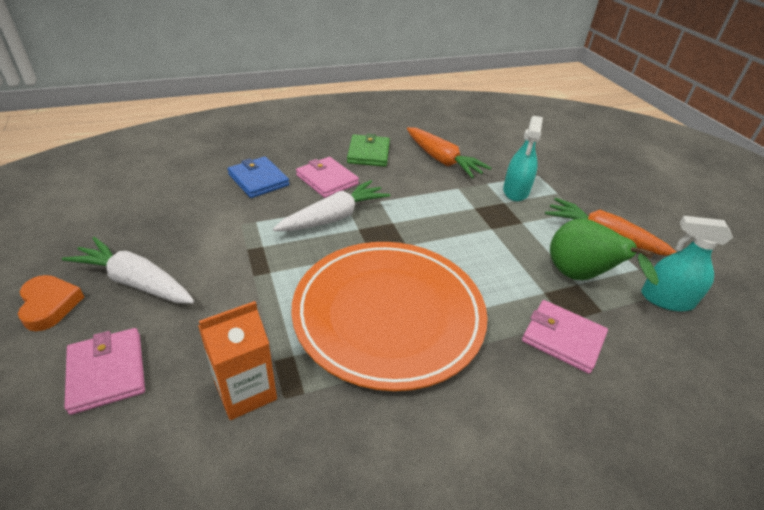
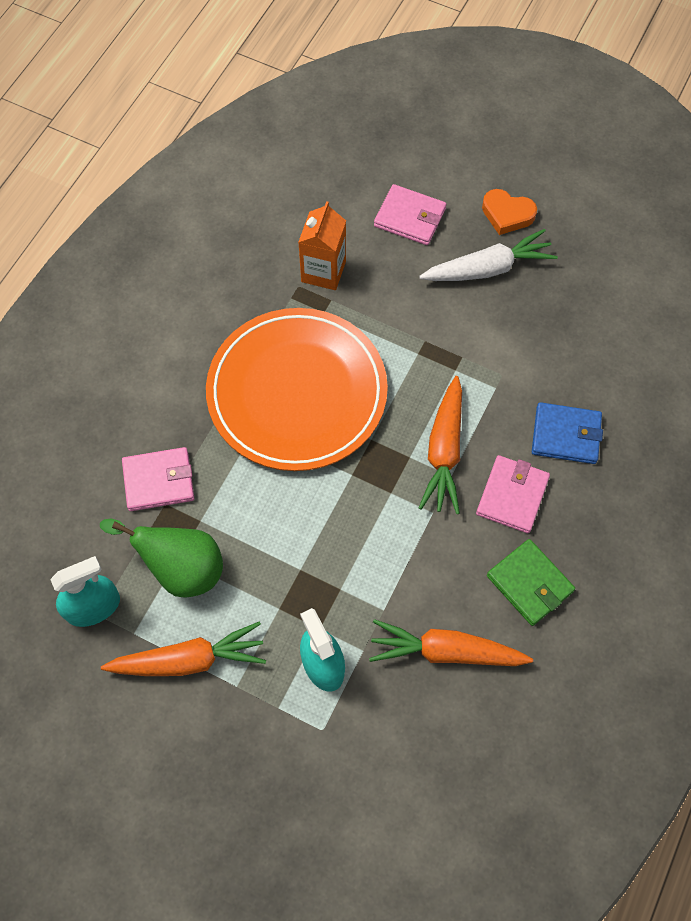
camera: 140 degrees right, 25 degrees up
white carrot [273,180,390,231] -> orange carrot [419,376,462,514]
pink wallet [296,157,359,198] -> pink wallet turned 75 degrees counterclockwise [476,455,550,533]

